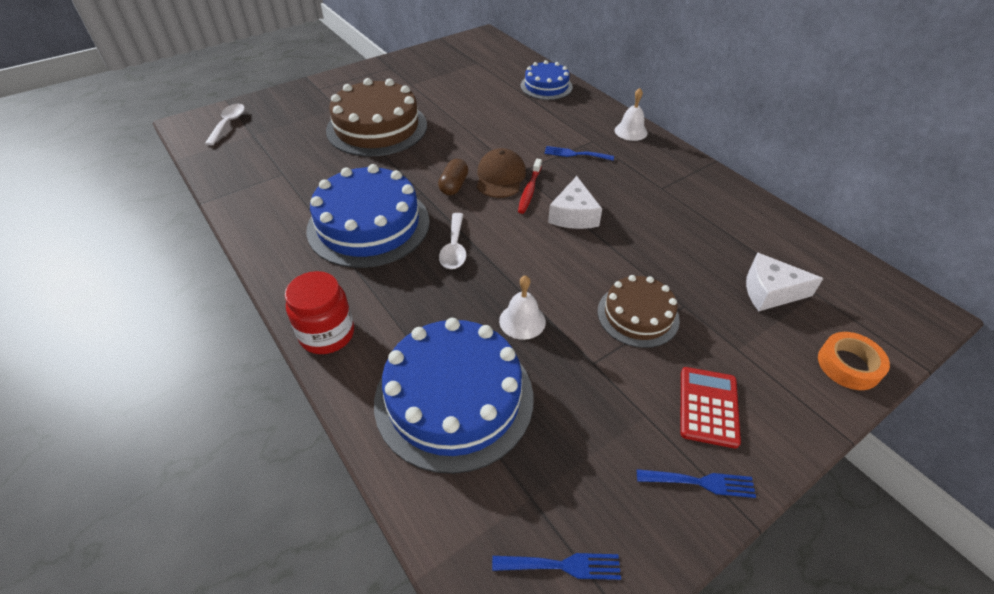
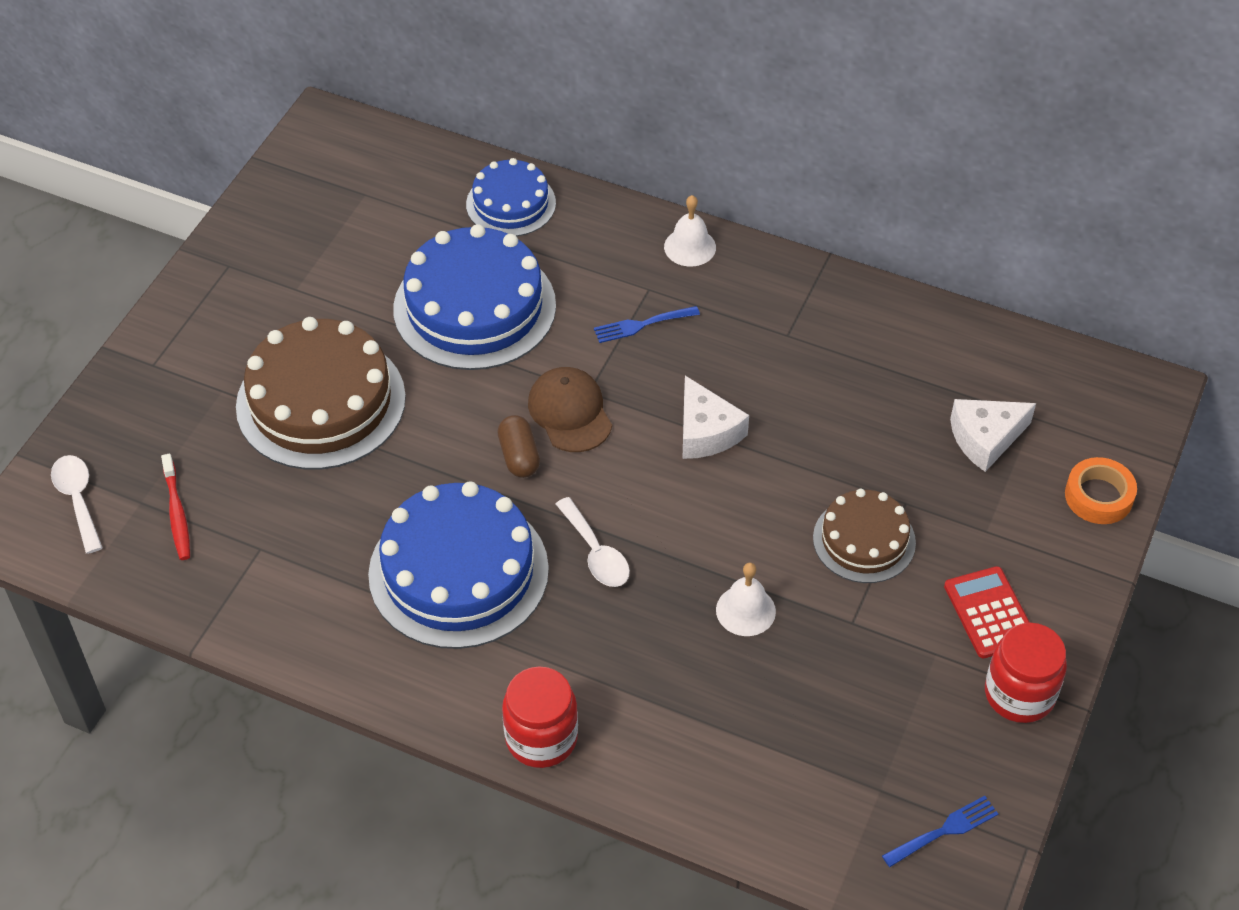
camera: 30 degrees left, 5 degrees up
blue cake [374,318,534,474] -> blue cake moved to [393,224,556,370]
red toothbrush [518,159,542,214] -> red toothbrush moved to [161,454,190,560]
blue fork [637,469,756,498] -> red jar [985,623,1067,723]

